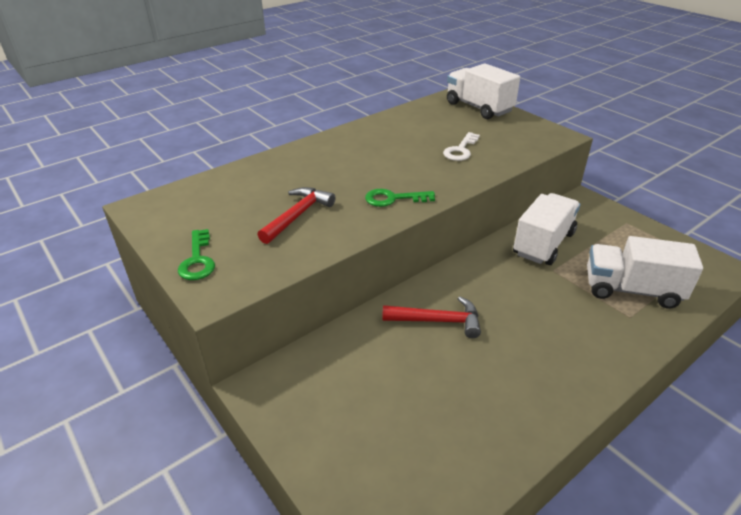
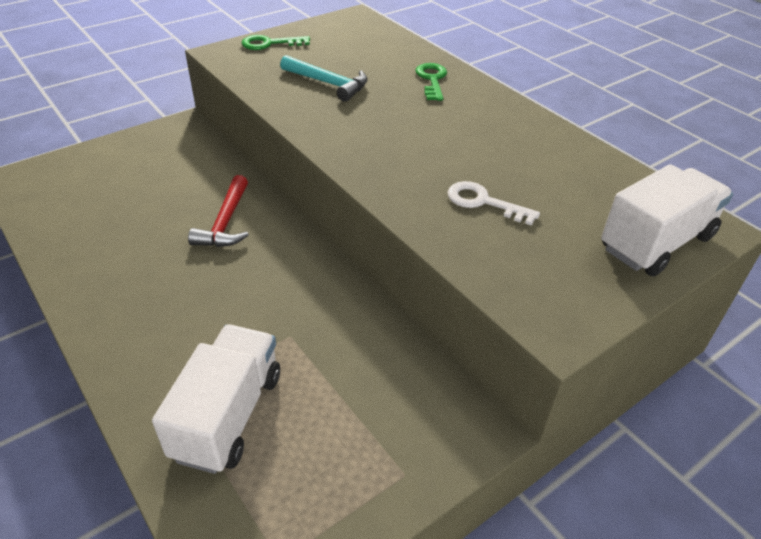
camera: 90 degrees right, 5 degrees up
red hammer [257,187,335,244] -> turquoise hammer [280,55,368,102]
green key [365,189,435,207] -> green key moved to [415,63,447,101]
white truck [513,193,580,265] -> none

